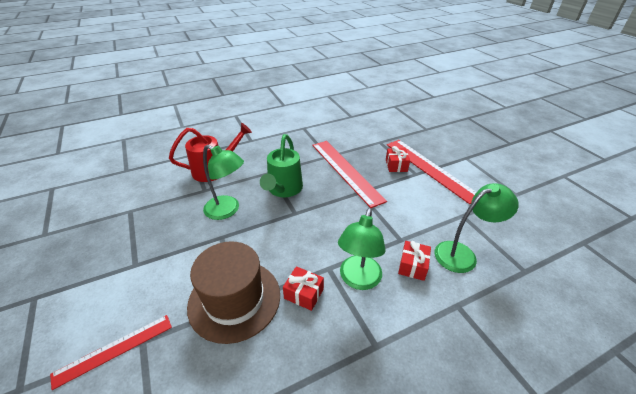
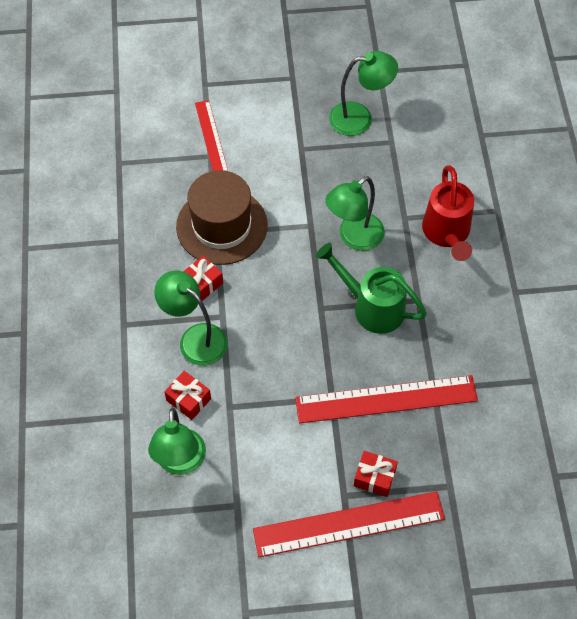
camera: 110 degrees right, 20 degrees up
none -> green lamp [329,51,398,136]

